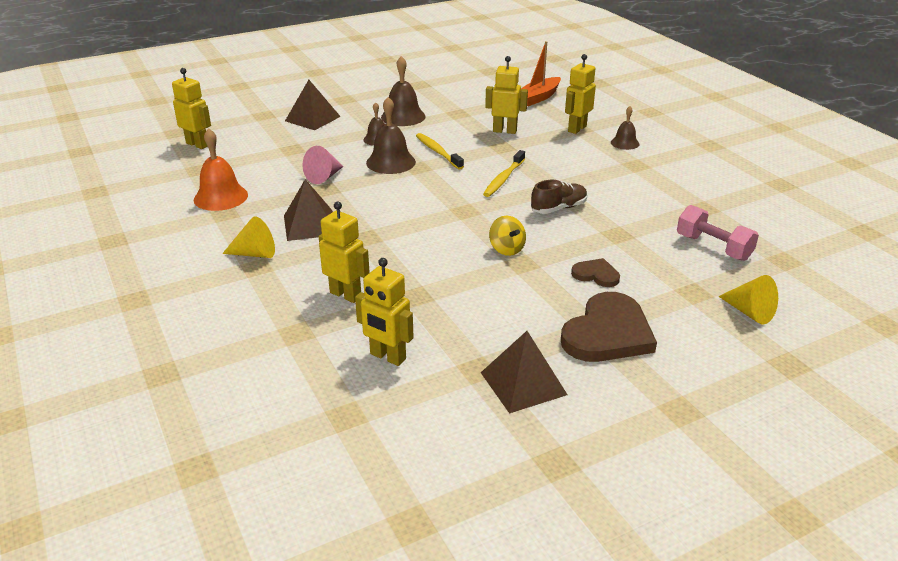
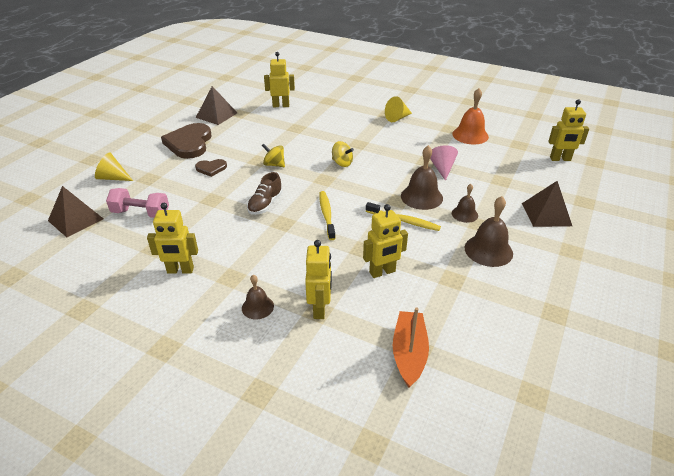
camera: 145 degrees right, 5 degrees up
brown pyramid [284,179,333,241] -> brown pyramid moved to [48,186,103,237]
yellow robot [319,201,370,303] -> yellow robot moved to [147,203,198,274]
none -> yellow spinning top [332,141,354,167]

